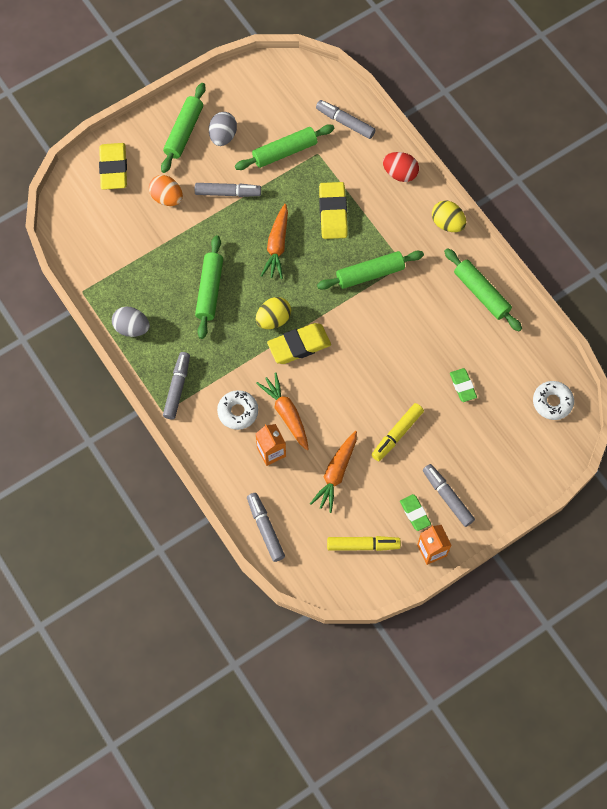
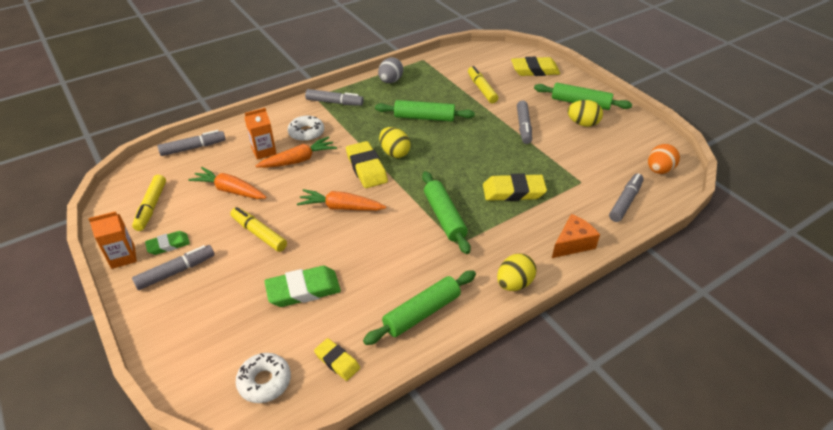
camera: 90 degrees right, 25 degrees down
orange egg [149,175,183,206] -> orange egg moved to [648,144,680,174]
grey egg [209,112,237,146] -> yellow egg [567,100,603,127]
green rolling pin [235,124,335,170] -> none
orange carrot [261,204,288,279] -> orange carrot moved to [297,189,386,211]
red egg [383,152,419,182] -> orange cheese [552,214,600,258]
green eraser [450,368,477,402] -> green eraser [264,266,341,307], size x1.67
none -> yellow eraser [314,338,360,381]
none -> yellow marker [468,66,498,103]

